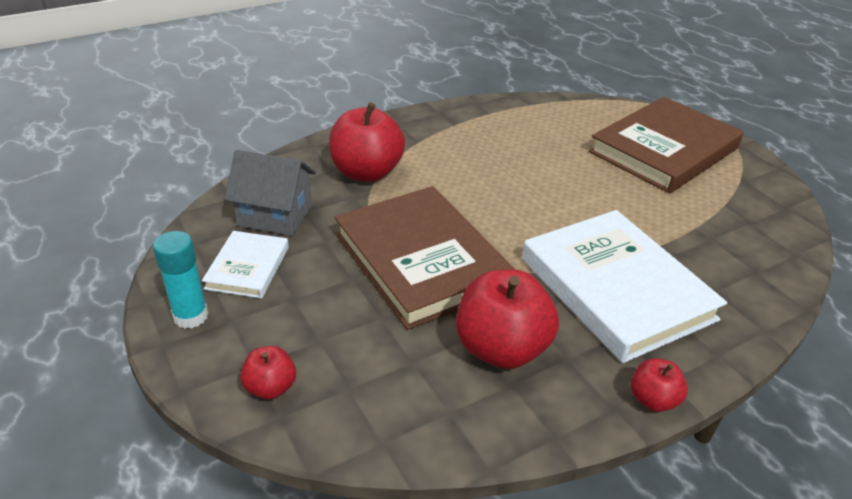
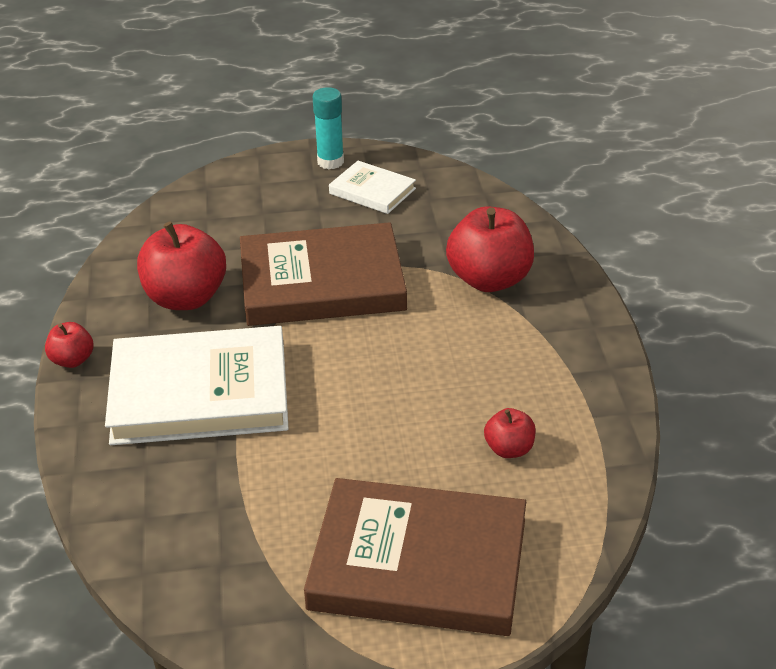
camera: 115 degrees right, 0 degrees up
grey house [224,150,316,236] -> none
red apple [240,346,296,399] -> red apple moved to [484,408,536,458]
brown book [589,97,744,194] -> brown book turned 60 degrees counterclockwise [304,478,526,636]

